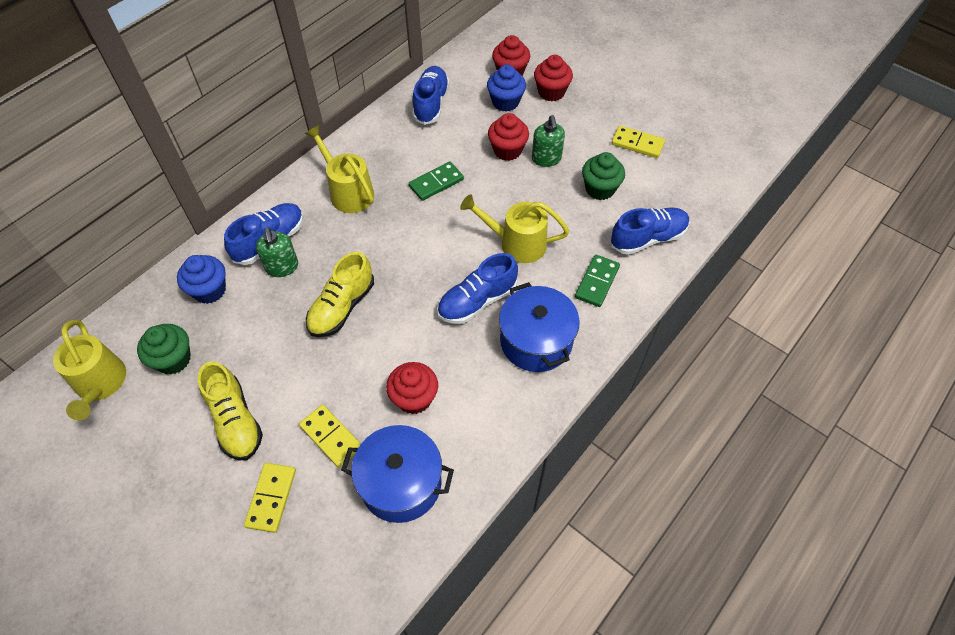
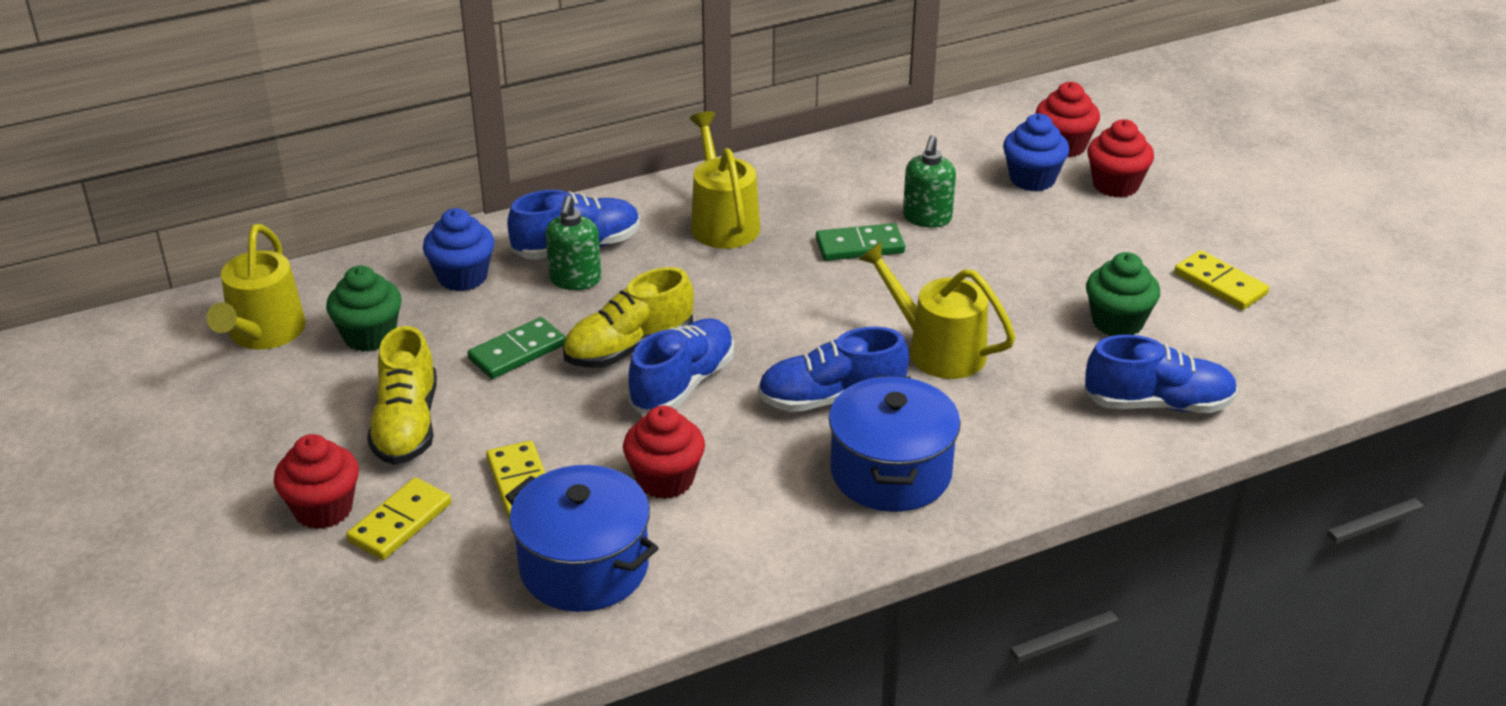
camera: 25 degrees right, 20 degrees down
blue shoe [412,66,450,125] -> blue shoe moved to [628,318,734,414]
red cupcake [488,113,529,161] -> red cupcake moved to [274,434,359,529]
green soap dispenser [532,115,565,167] -> green soap dispenser moved to [903,135,956,228]
green domino [575,255,620,307] -> green domino moved to [468,317,566,379]

